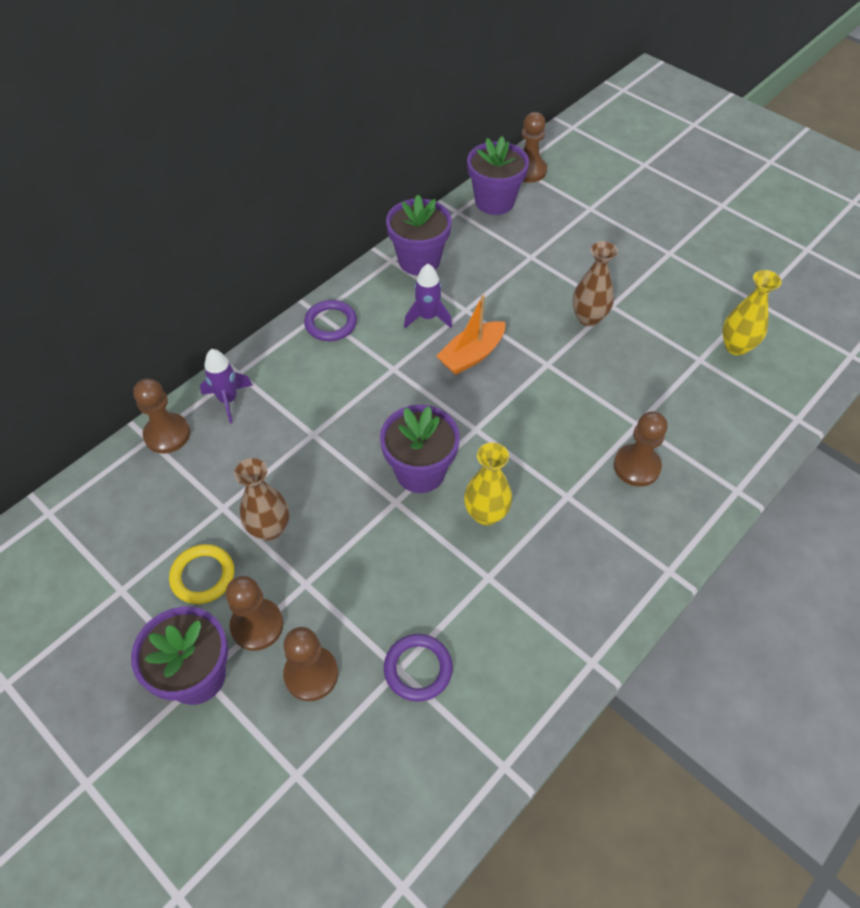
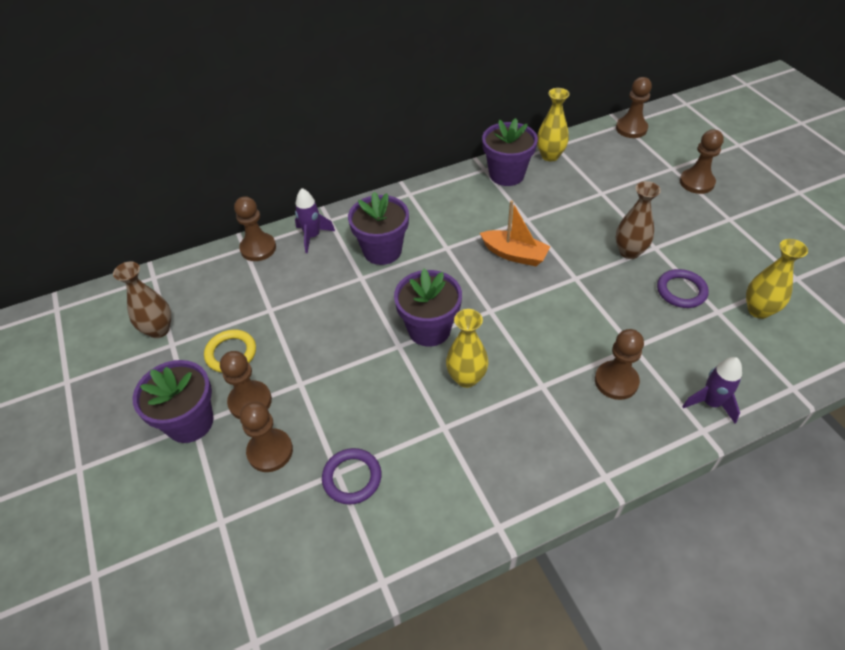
camera: 25 degrees right, 5 degrees down
brown vase [234,458,289,541] -> brown vase moved to [113,262,171,338]
purple ring [304,300,357,341] -> purple ring moved to [657,269,709,308]
purple rocket [404,264,452,328] -> purple rocket moved to [682,357,742,423]
orange boat [436,295,505,375] -> orange boat turned 135 degrees counterclockwise [480,200,551,266]
purple flower pot [467,136,529,215] -> purple flower pot moved to [348,192,409,265]
none -> yellow vase [537,88,570,161]
none -> brown pawn [680,129,724,194]

